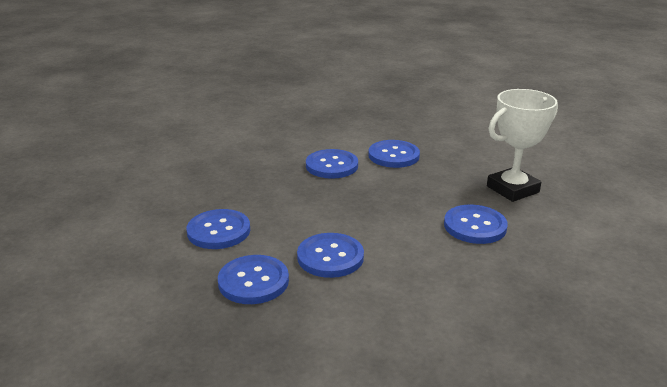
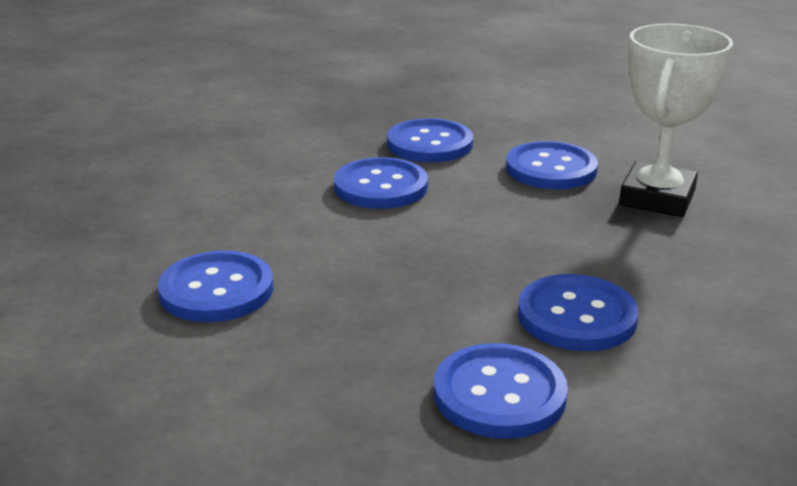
camera: 145 degrees right, 0 degrees up
white trophy [487,89,558,202] -> white trophy moved to [619,23,733,217]

